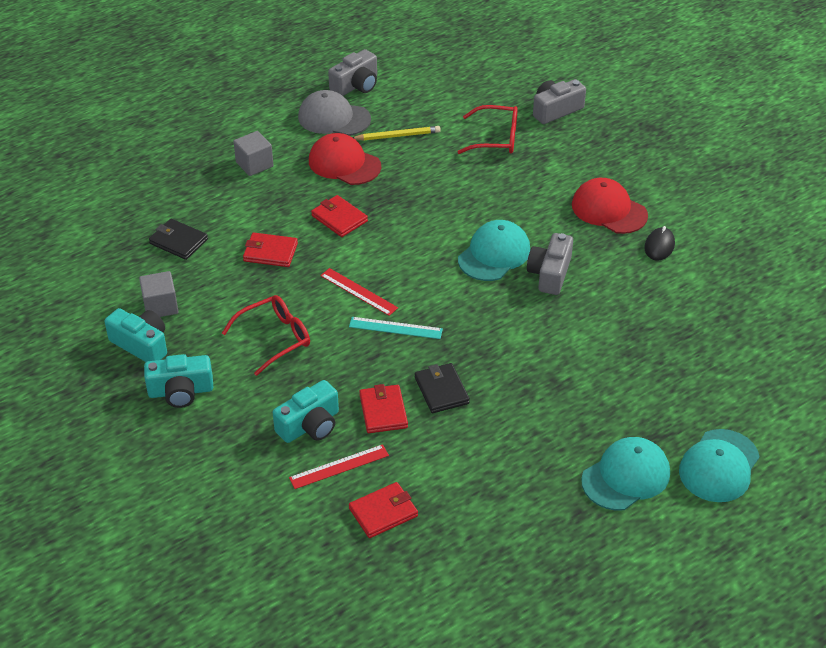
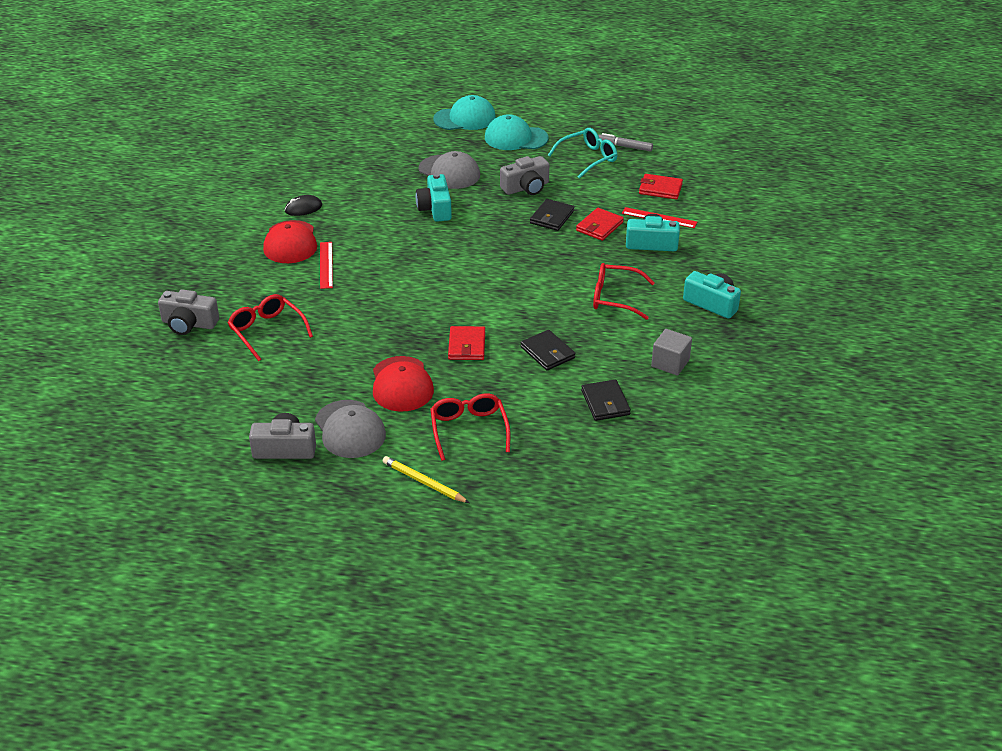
camera: 135 degrees left, 5 degrees down
turquoise camera [104,308,167,362] -> turquoise camera moved to [416,173,452,222]
grey cube [233,131,274,176] -> red glasses [430,393,510,461]
red wallet [243,232,298,267] -> black wallet [521,330,575,370]
red ruler [320,268,398,316] -> red ruler moved to [320,242,333,289]
turquoise ruler [349,317,443,339] -> none
yellow pencil [353,126,441,141] -> yellow pencil moved to [383,456,469,503]
turquoise cap [458,220,530,281] -> none
grey camera [527,233,573,295] -> grey camera moved to [500,156,549,195]
none -> grey cap [419,151,480,189]
none -> turquoise glasses [548,128,617,179]
none -> grey marker [598,133,653,152]

